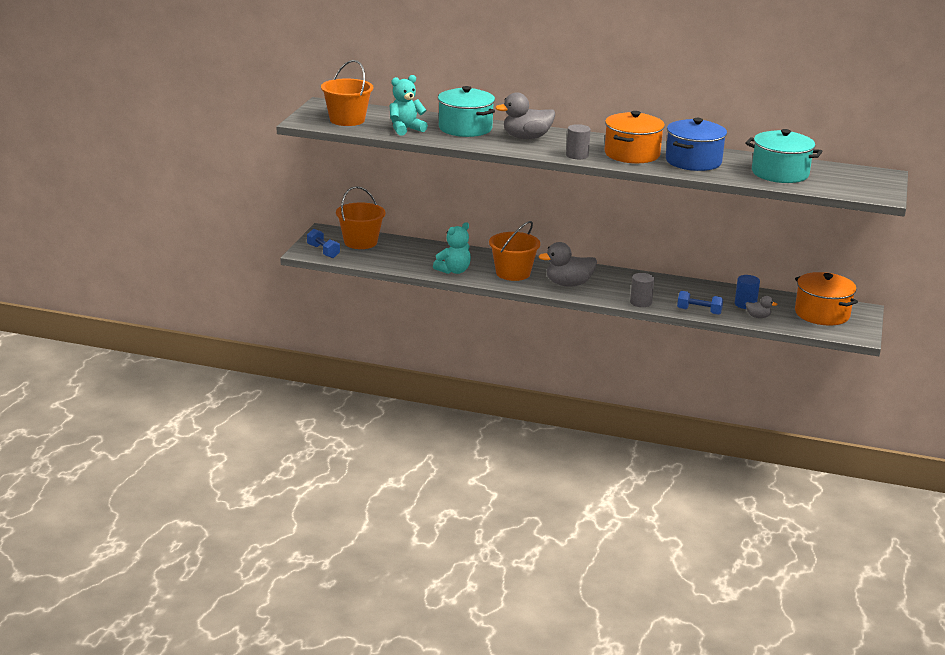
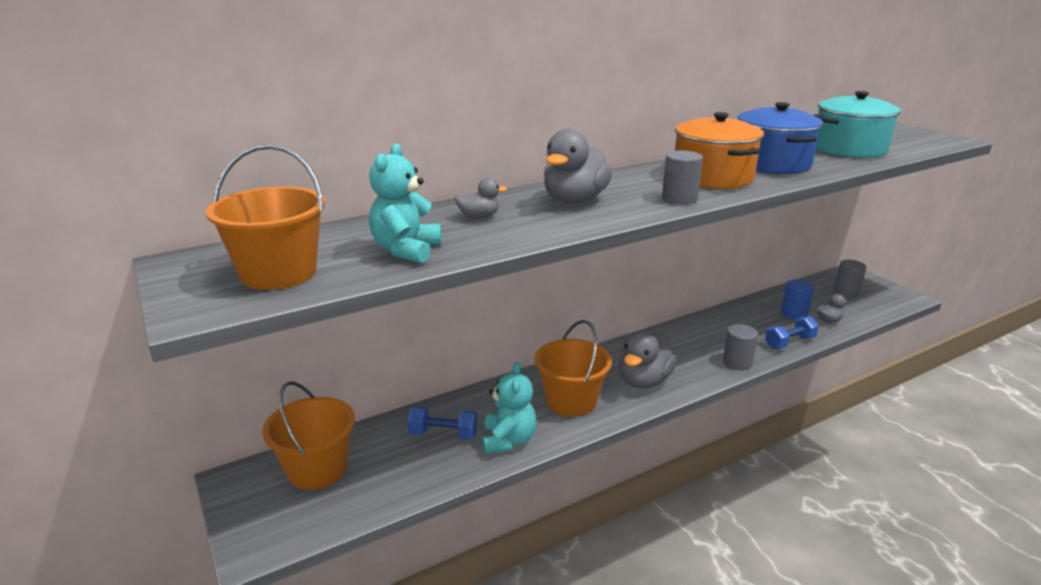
camera: 45 degrees left, 0 degrees up
blue dumbbell [307,229,340,258] -> blue dumbbell moved to [407,406,477,440]
turquoise pot [438,86,495,137] -> grey duck [454,177,507,218]
orange pot [795,272,858,326] -> grey cylinder [834,260,866,297]

